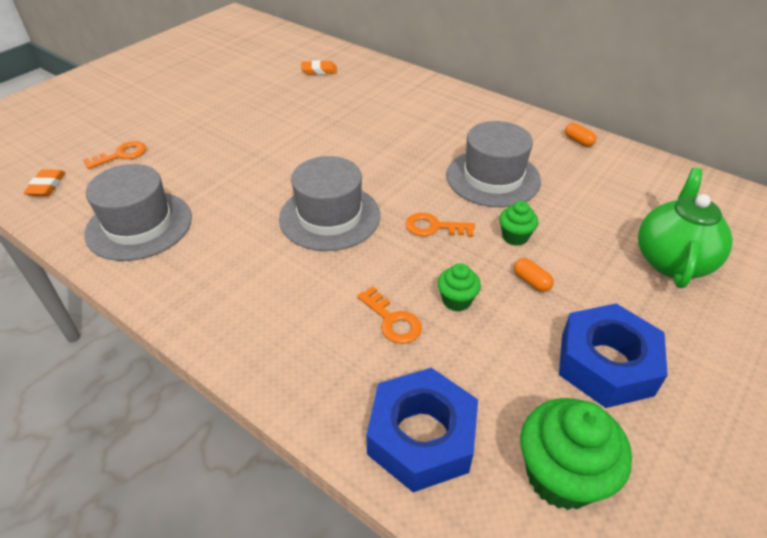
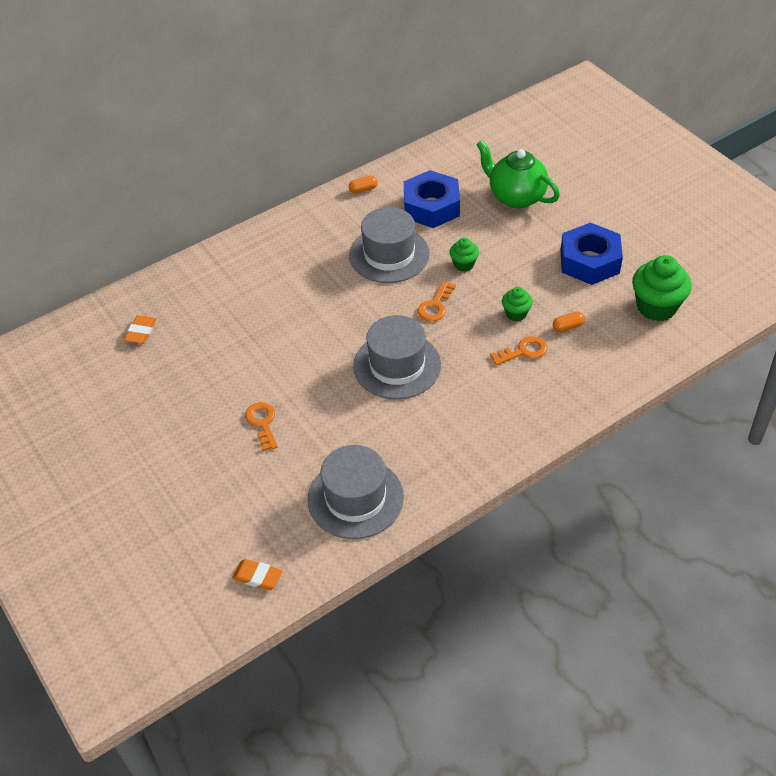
camera: 70 degrees left, 5 degrees up
orange key [83,141,146,169] -> orange key moved to [245,402,278,452]
blue nut [366,368,478,492] -> blue nut moved to [404,170,460,228]
orange capsule [514,258,554,292] -> orange capsule moved to [553,312,585,332]

